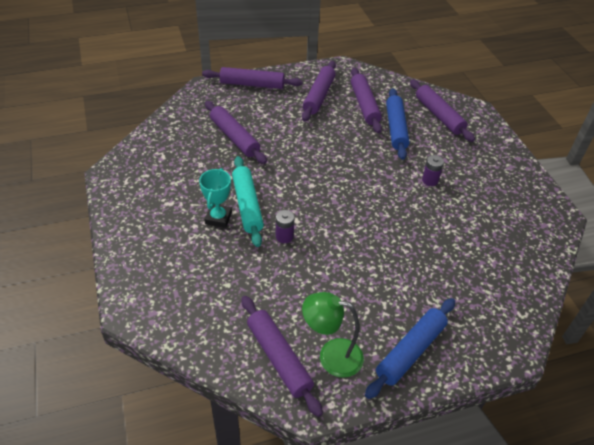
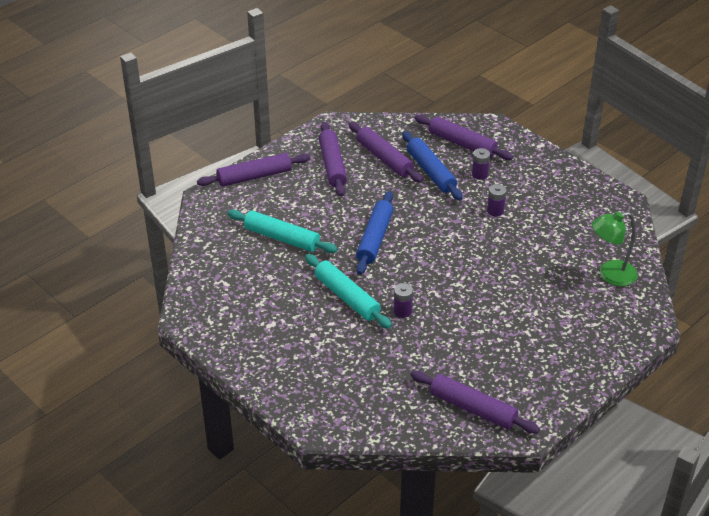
camera: 25 degrees left, 5 degrees down
turquoise trophy [199,168,232,228] -> none
purple rolling pin [205,101,267,164] -> turquoise rolling pin [227,210,338,253]
green lamp [302,292,364,378] -> green lamp moved to [592,211,638,286]
blue rolling pin [365,298,455,399] -> blue rolling pin moved to [356,191,394,275]
none -> purple battery [472,148,490,180]

